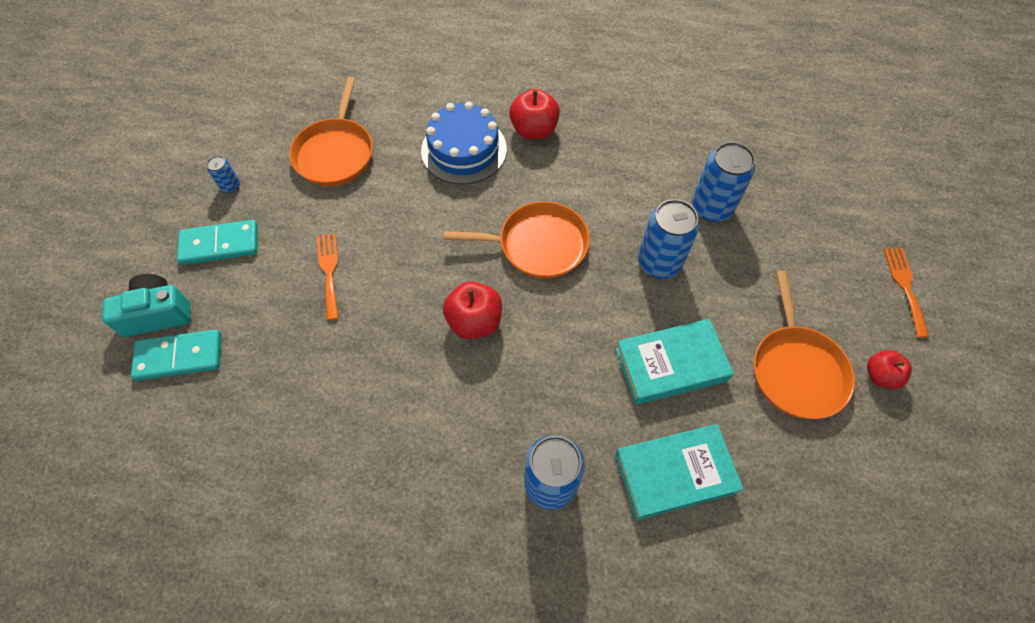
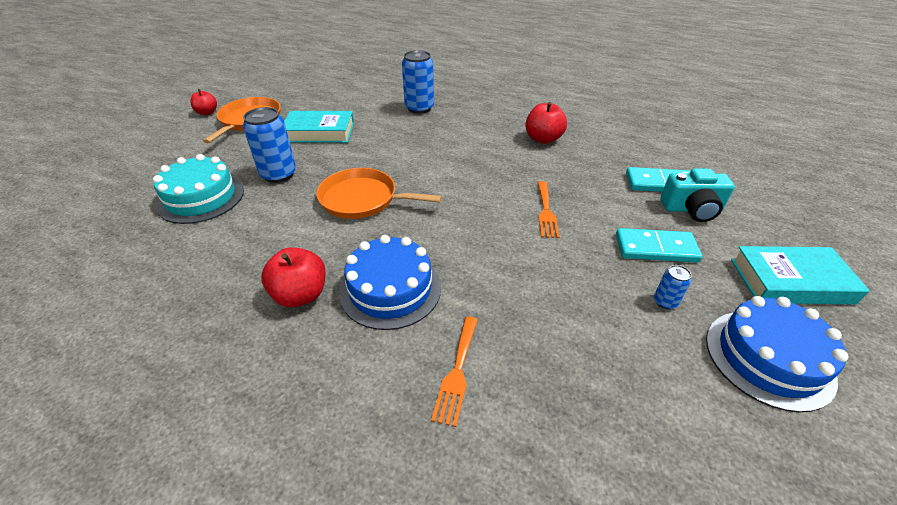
camera: 165 degrees left, 20 degrees down
orange pan [290,77,373,186] -> none
red apple [443,281,502,339] -> red apple moved to [526,102,567,144]
turquoise book [615,424,744,520] -> turquoise book moved to [731,246,870,304]
blue can [692,142,755,222] -> turquoise cake [153,154,244,224]
orange fork [884,248,929,338] -> orange fork moved to [431,317,478,427]
none -> blue cake [706,296,848,412]

